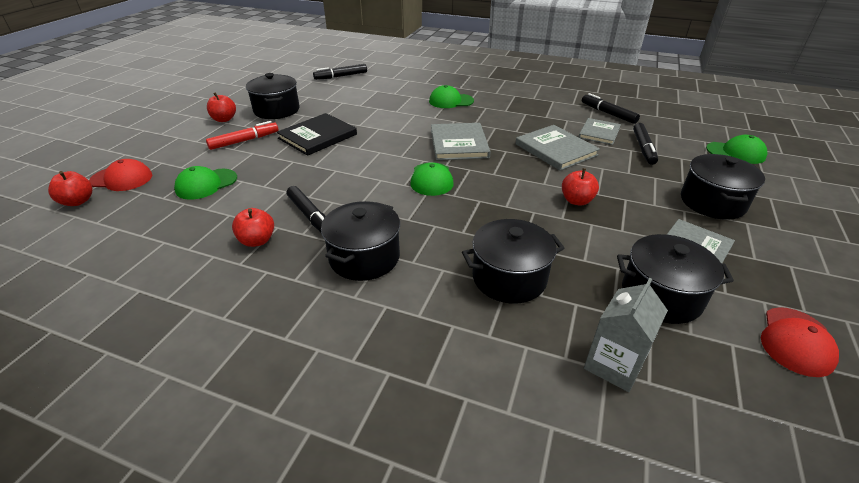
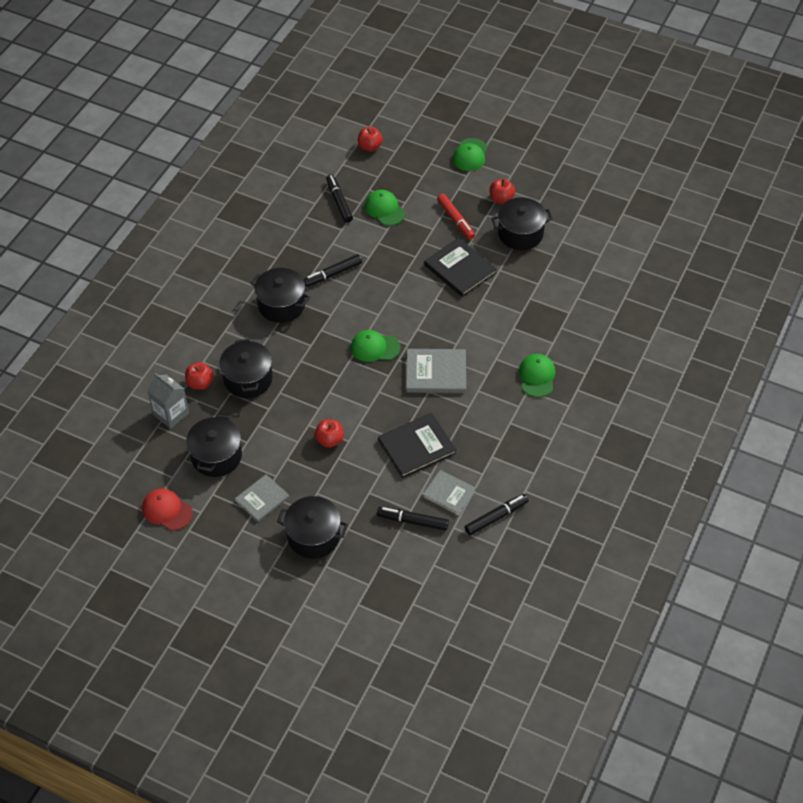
camera: 95 degrees right, 15 degrees up
red cap [89,159,152,191] -> none
red apple [232,208,274,247] -> red apple moved to [185,362,214,390]
black marker [313,64,367,80] -> black marker moved to [326,175,353,223]
grey book [515,125,600,171] -> black book [378,413,457,478]
green cap [706,135,767,164] -> green cap moved to [453,138,488,171]

